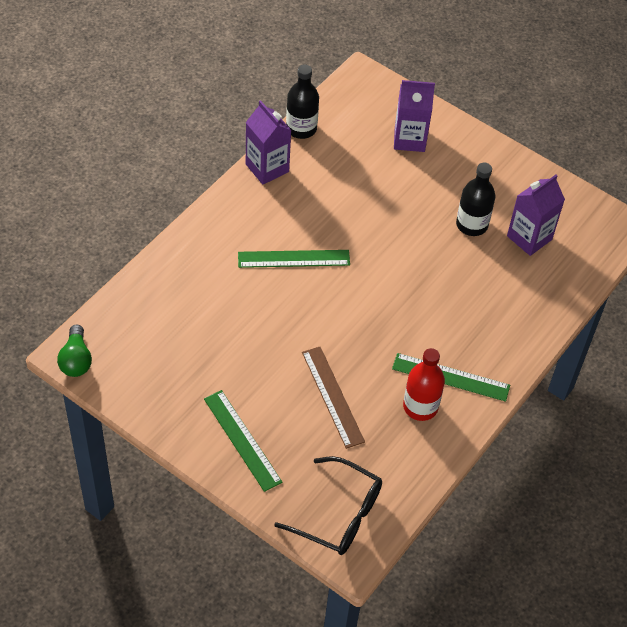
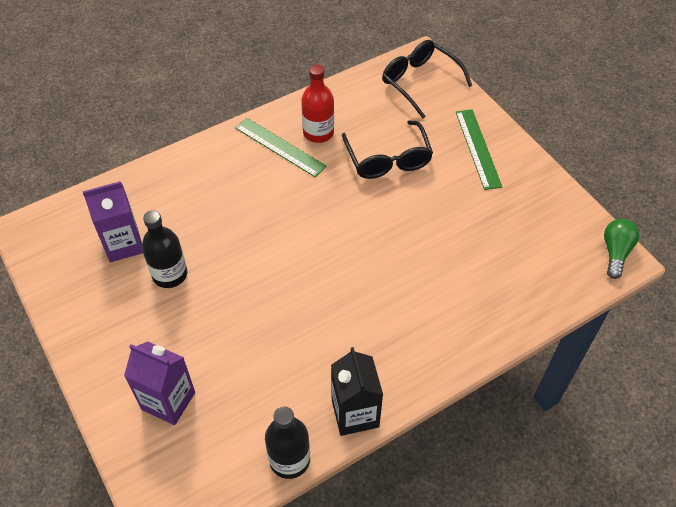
camera: 155 degrees left, 0 degrees up
green ruler [238,250,350,268] -> none
purple carton [246,100,292,185] -> black carton [331,347,383,436]
brown ruler [302,347,365,449] -> black glasses [342,120,433,179]

